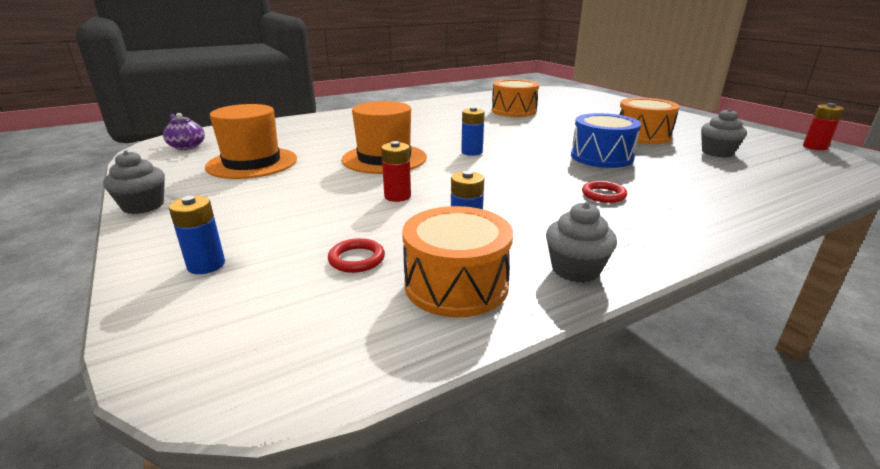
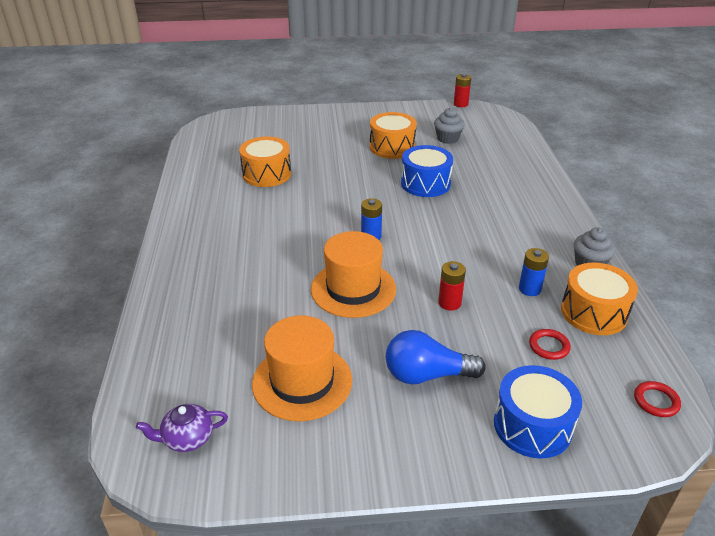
camera: 65 degrees left, 10 degrees up
grey cupcake [103,151,165,214] -> none
blue battery [169,196,225,274] -> blue drum [494,365,582,459]
red ring [582,181,627,203] -> red ring moved to [634,381,681,417]
none -> blue light bulb [386,330,486,384]

